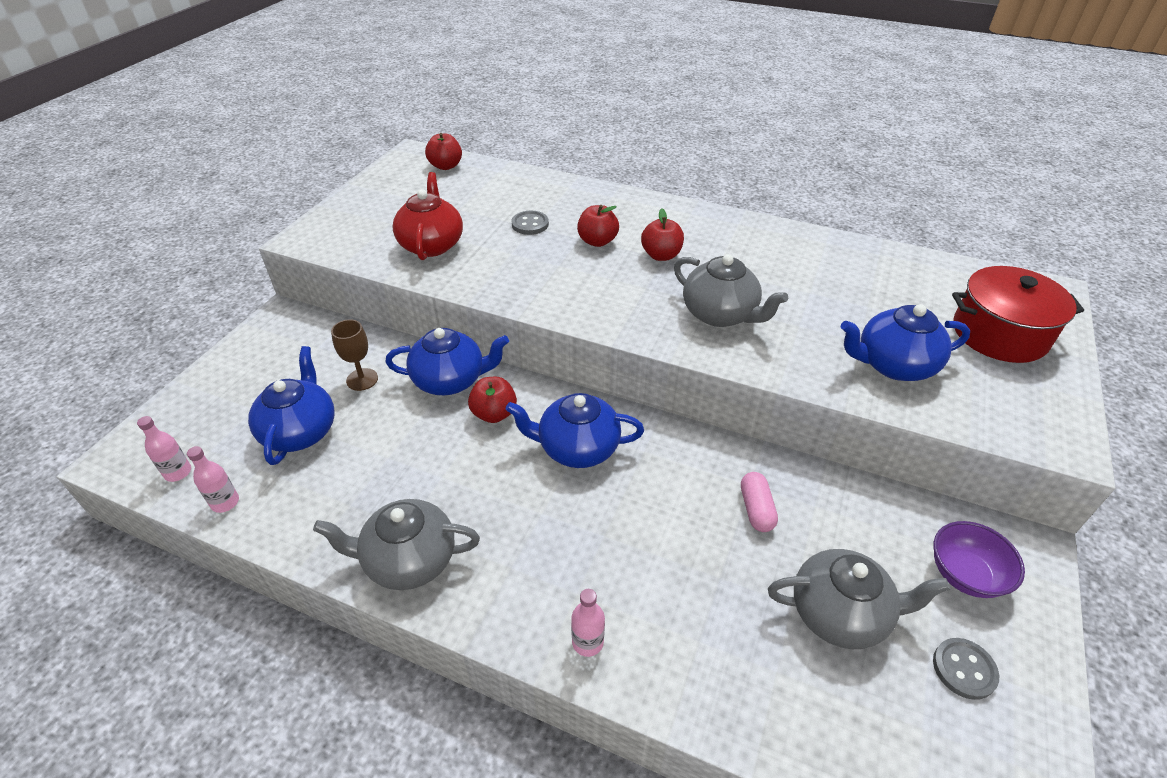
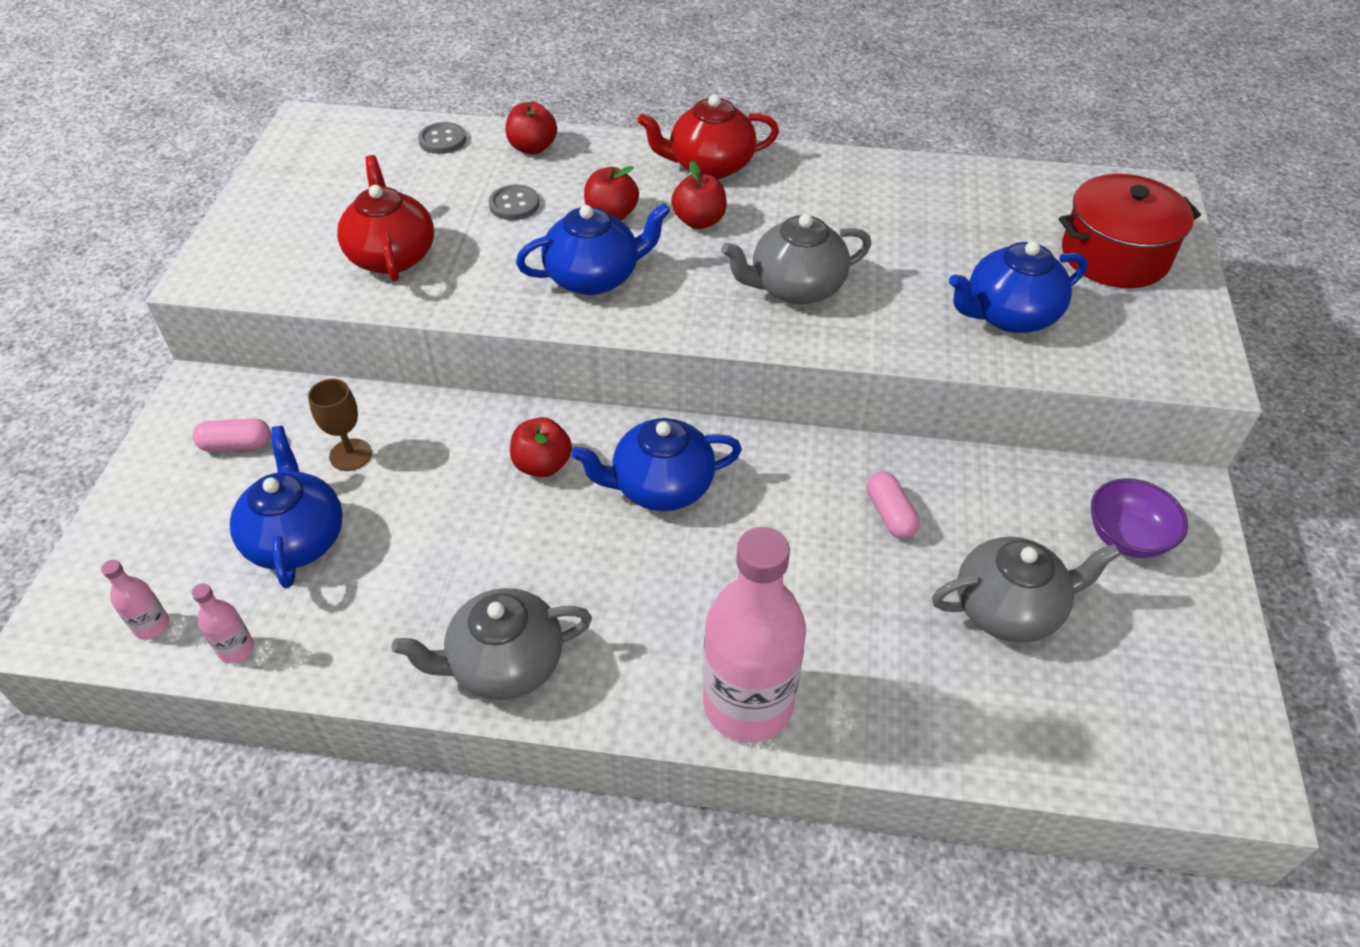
camera: 15 degrees left, 5 degrees up
blue teapot [385,328,509,395] -> blue teapot moved to [516,203,670,295]
red apple [425,133,462,170] -> red apple moved to [506,102,557,154]
pink bottle [571,589,605,657] -> pink bottle [703,527,806,743], size x2.45
grey teapot [674,254,788,327] -> grey teapot turned 135 degrees clockwise [721,214,871,304]
grey button [933,638,999,700] -> grey button moved to [418,122,466,154]
none -> pink capsule [192,418,271,452]
none -> red teapot [638,94,779,179]

